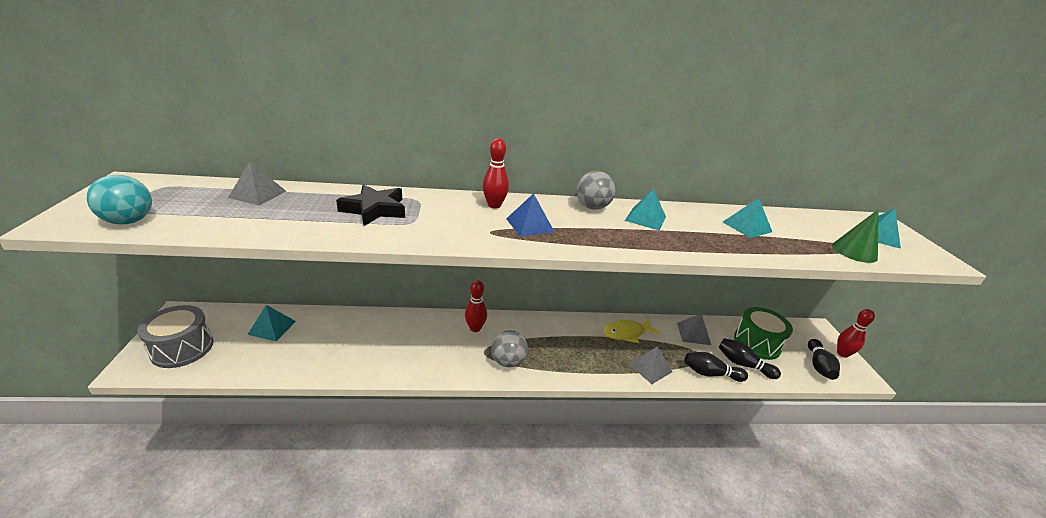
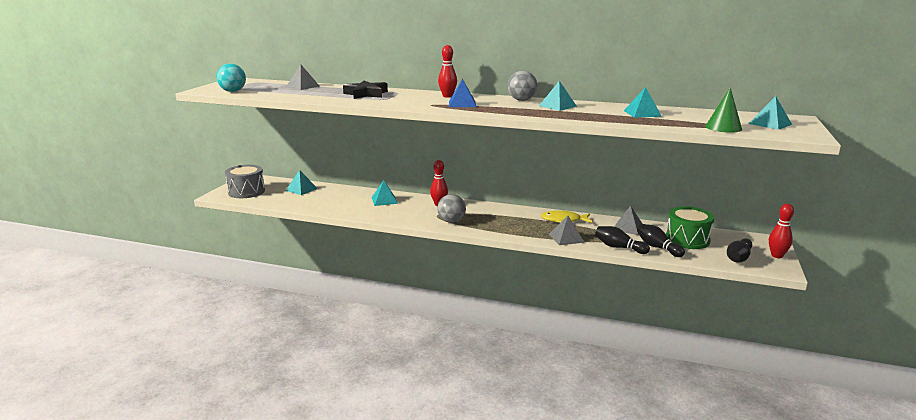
camera: 25 degrees right, 10 degrees down
none -> turquoise pyramid [371,180,398,206]

